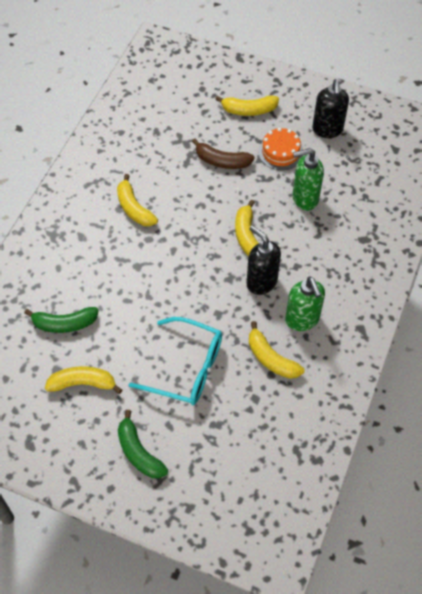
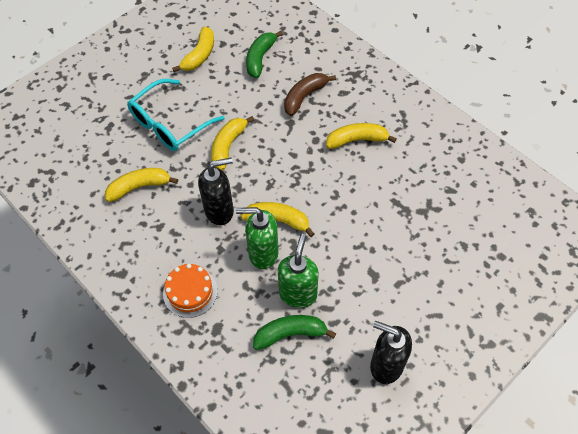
camera: 115 degrees right, 0 degrees up
green banana [118,410,168,478] -> green banana moved to [253,315,336,350]
brown banana [192,138,255,169] -> brown banana moved to [284,73,336,116]
yellow banana [215,95,279,116] -> yellow banana moved to [211,116,254,171]
orange cake [259,128,303,170] -> orange cake moved to [163,264,218,318]
green soap dispenser [285,277,325,331] -> green soap dispenser moved to [236,207,279,269]

